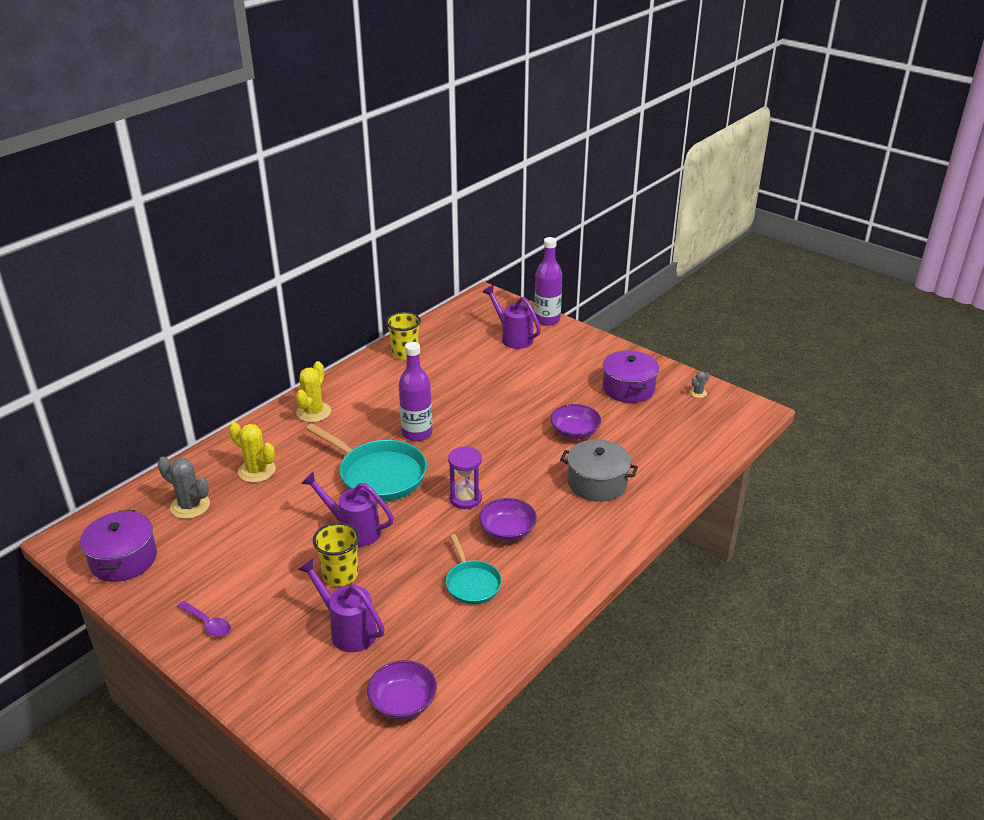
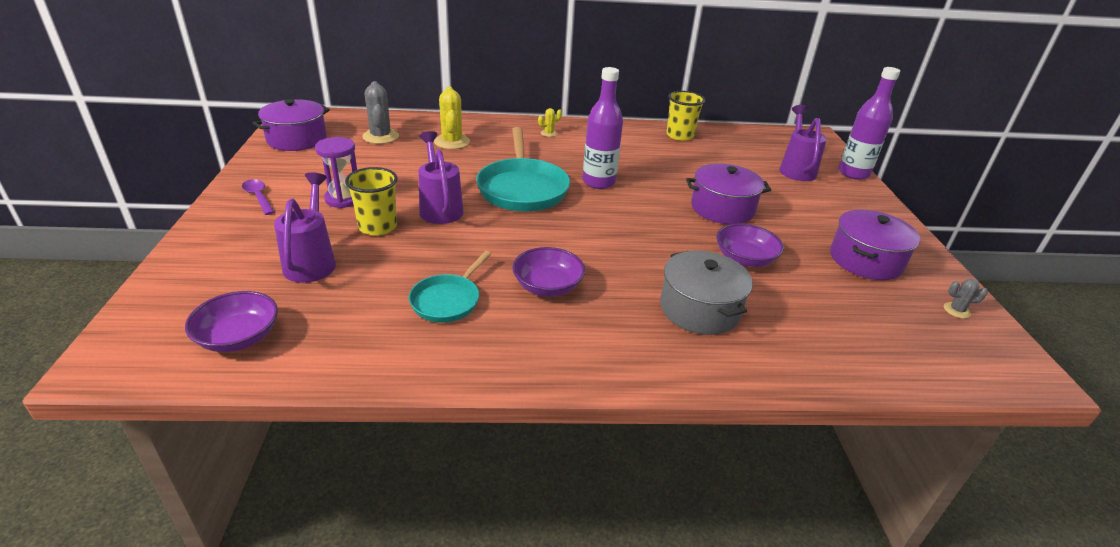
camera: 45 degrees right, 0 degrees up
purple spoon [177,601,231,637] -> purple spoon turned 150 degrees clockwise [242,179,275,215]
yellow cactus [296,361,331,422] -> yellow cactus [538,108,562,137], size x0.51
purple hourglass [448,446,482,509] -> purple hourglass moved to [315,137,357,208]
none -> purple pot [686,163,771,224]

